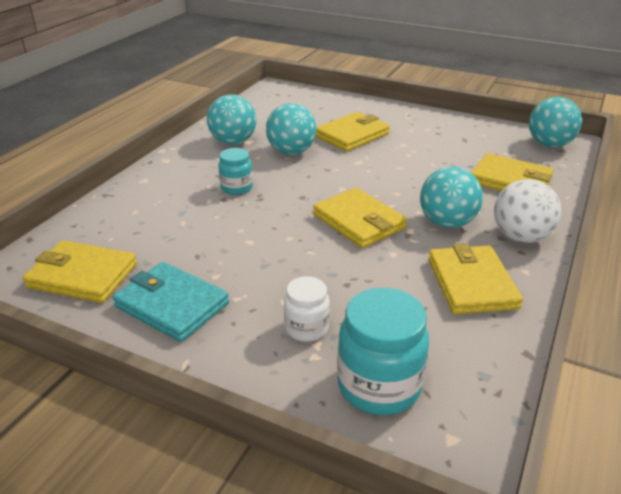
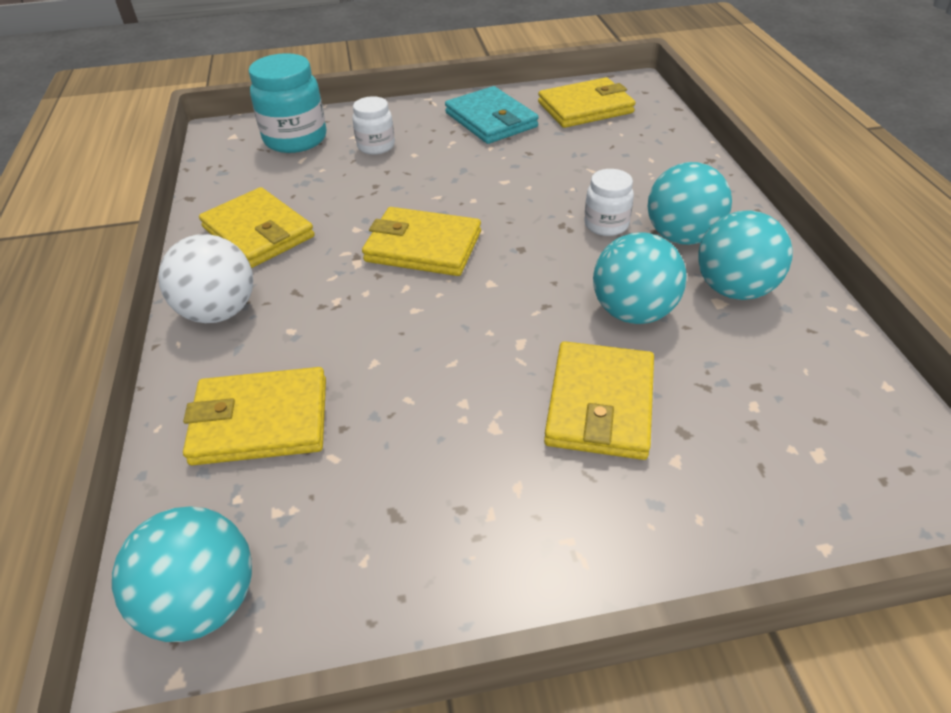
camera: 145 degrees right, 10 degrees up
turquoise wallet [113,262,229,342] -> turquoise wallet turned 60 degrees clockwise [445,86,539,144]
turquoise jar [218,148,253,195] -> white jar [584,169,634,236]
turquoise ball [420,167,483,228] -> turquoise ball moved to [648,162,732,245]

